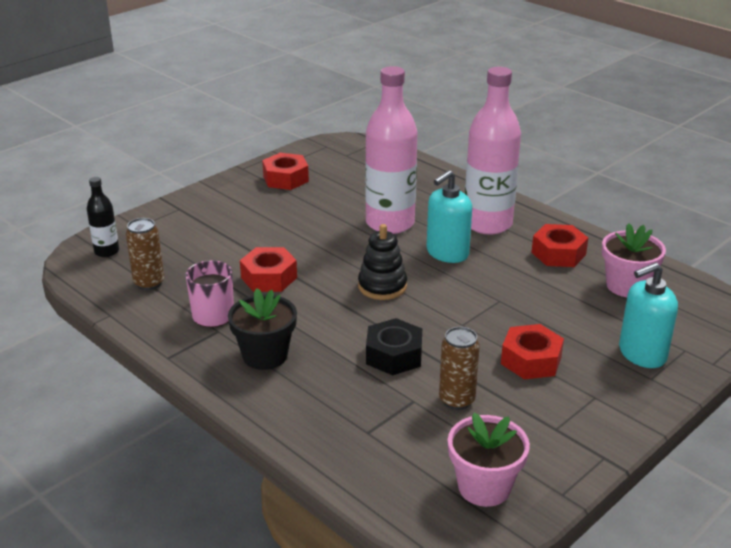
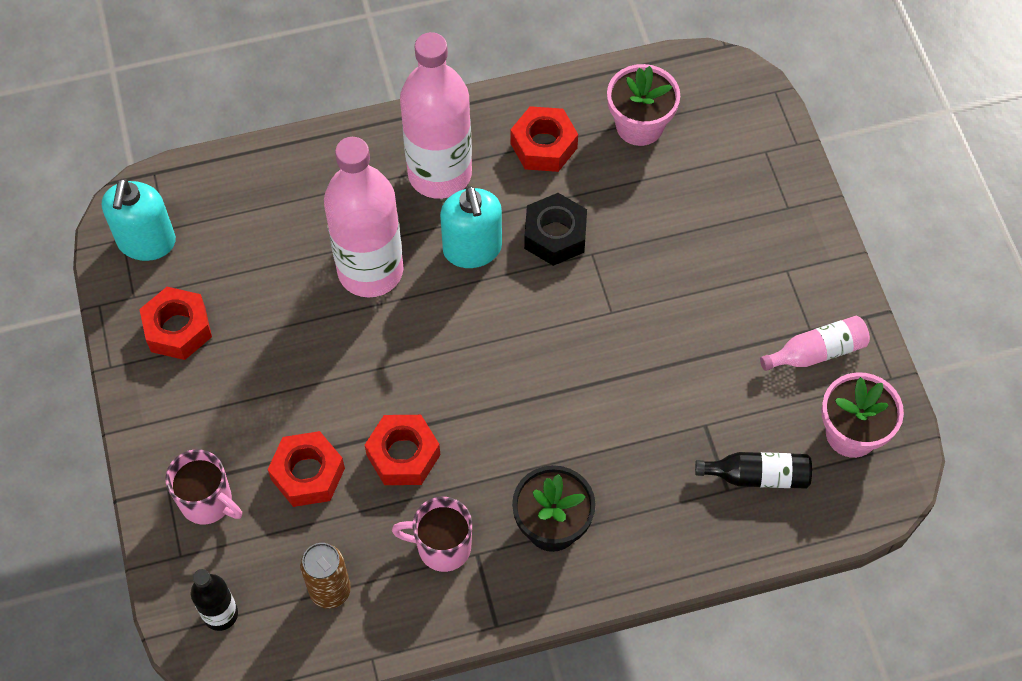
camera: 60 degrees left, 30 degrees up
black stacking toy [358,224,407,300] -> none
black nut [366,318,422,375] -> black nut moved to [524,193,587,266]
brown can [439,327,480,410] -> none
red nut [501,324,564,379] -> red nut moved to [267,431,345,507]
turquoise soap dispenser [619,262,678,368] -> turquoise soap dispenser moved to [102,178,176,261]
none -> pink mug [165,449,242,524]
none -> black bottle [695,452,812,489]
none -> pink bottle [760,316,870,371]

